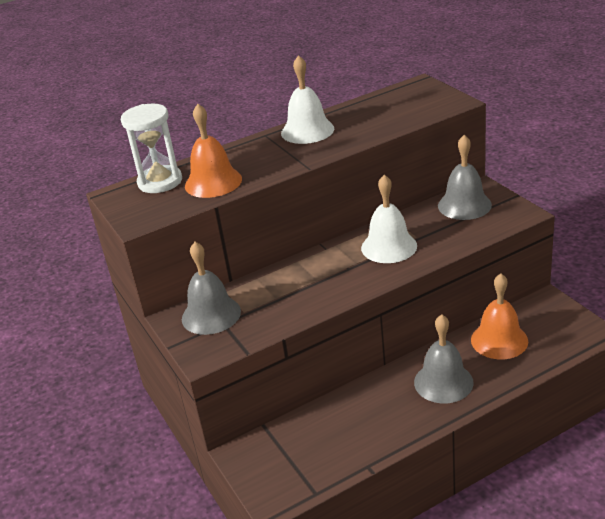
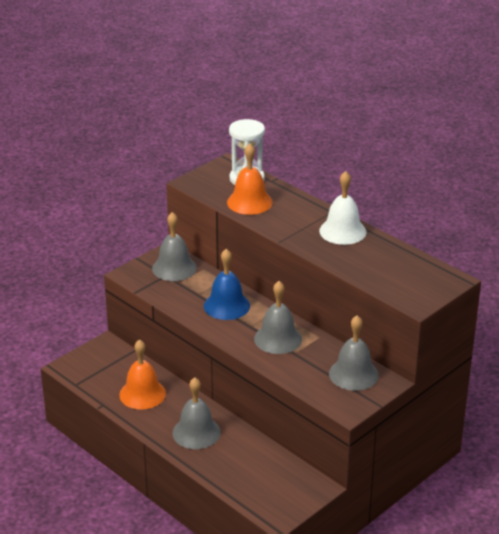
camera: 70 degrees right, 0 degrees up
white bell [361,175,417,263] -> grey bell [254,281,302,354]
orange bell [471,274,528,359] -> orange bell moved to [119,339,166,410]
none -> blue bell [204,249,250,320]

